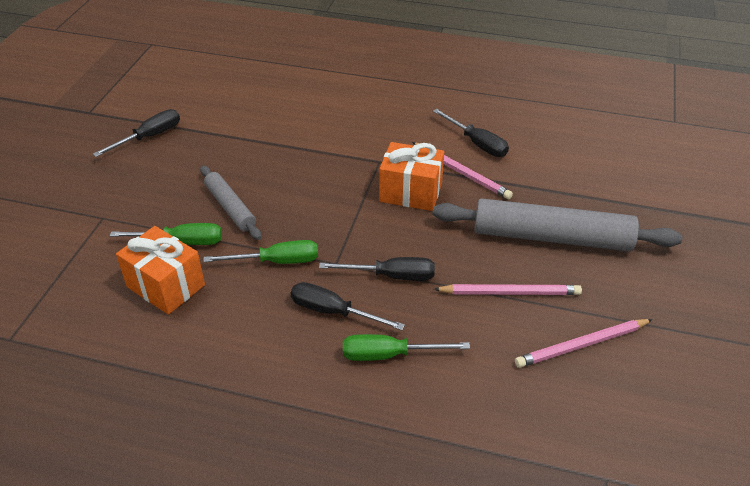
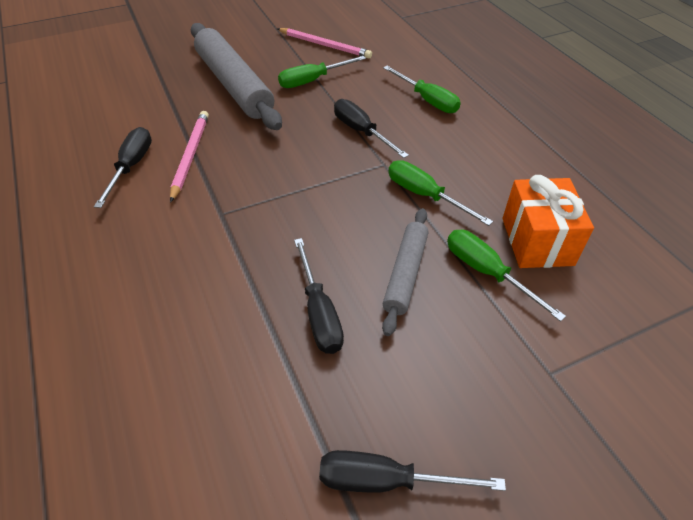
camera: 130 degrees left, 5 degrees up
black screwdriver [291,282,405,330] -> black screwdriver moved to [294,238,344,354]
orange gift [379,142,444,211] -> none
pink pencil [434,284,582,295] -> green screwdriver [278,56,366,88]

